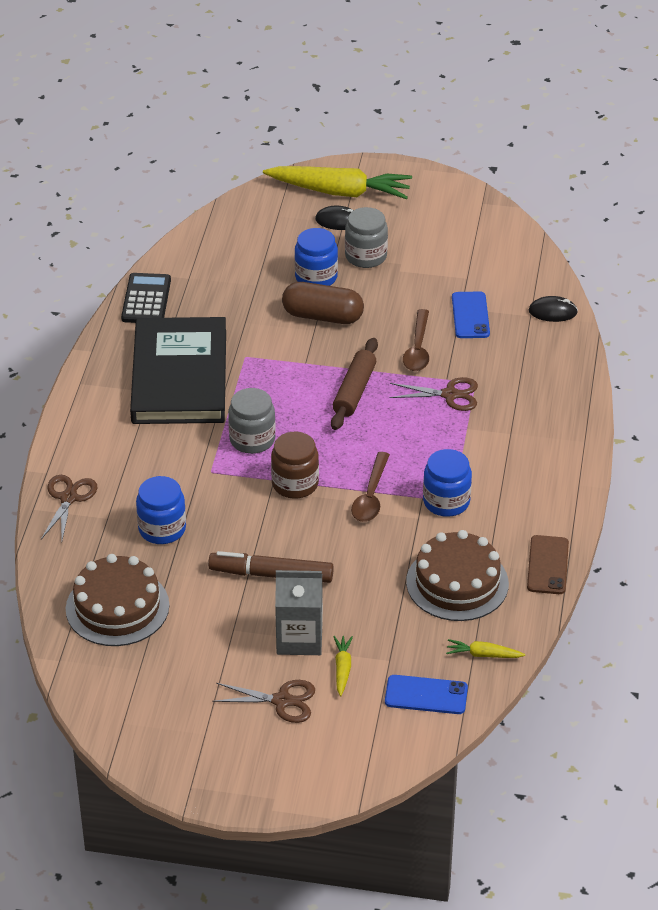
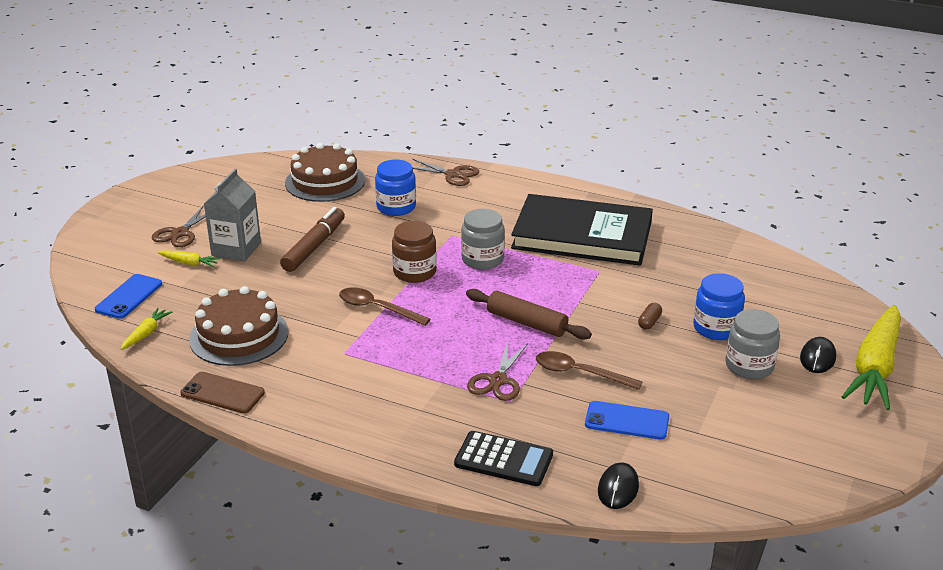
camera: 105 degrees right, 10 degrees down
black calculator [121,273,171,323] -> black calculator moved to [454,431,553,486]
brown capsule [282,282,364,324] -> brown capsule [638,303,662,330], size x0.43
blue jar [423,449,472,517] -> none

